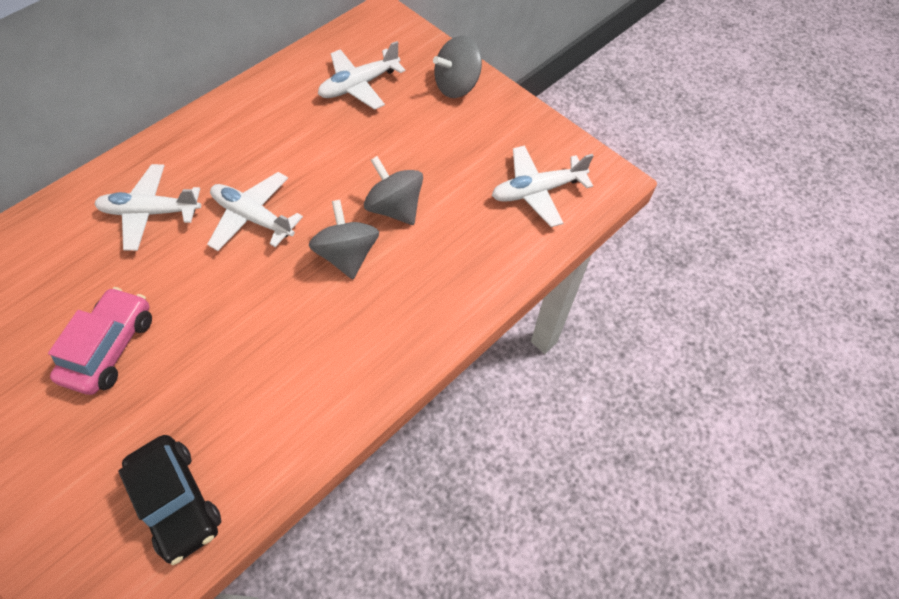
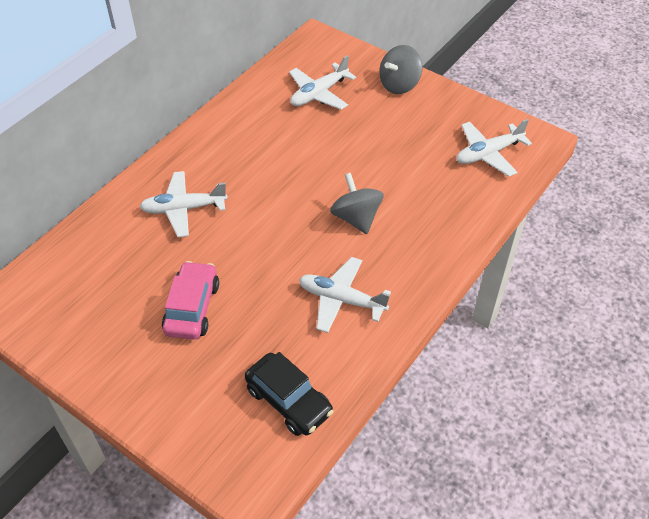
camera: 10 degrees left, 10 degrees down
white plane [207,172,303,251] -> white plane moved to [299,257,391,333]
grey spinning top [364,156,423,225] -> none

